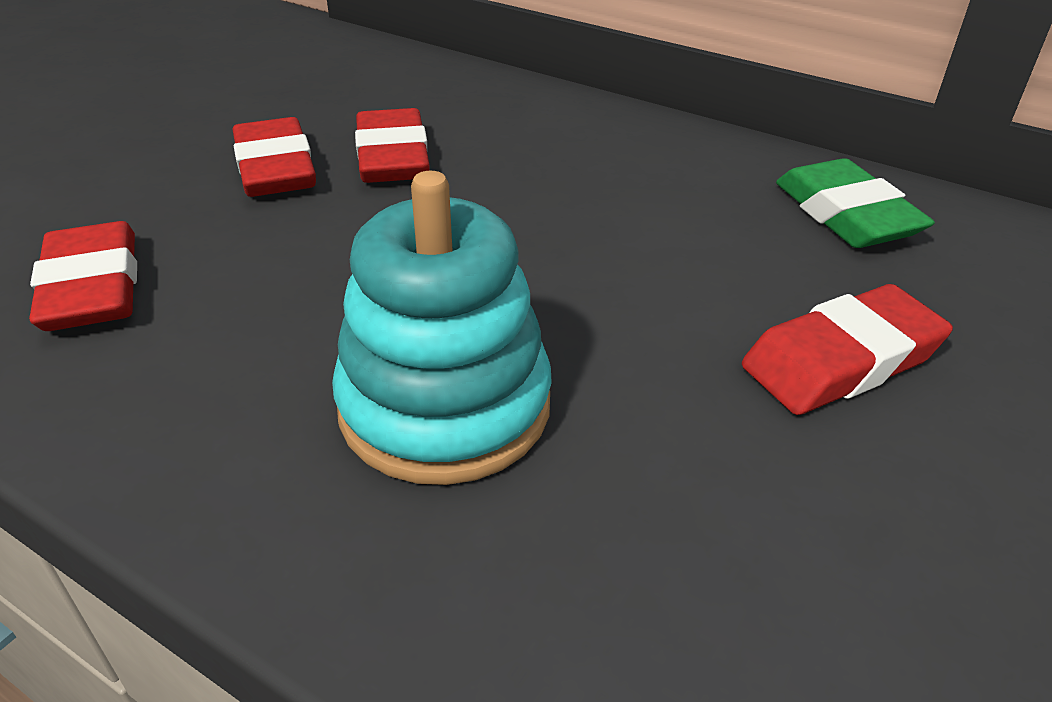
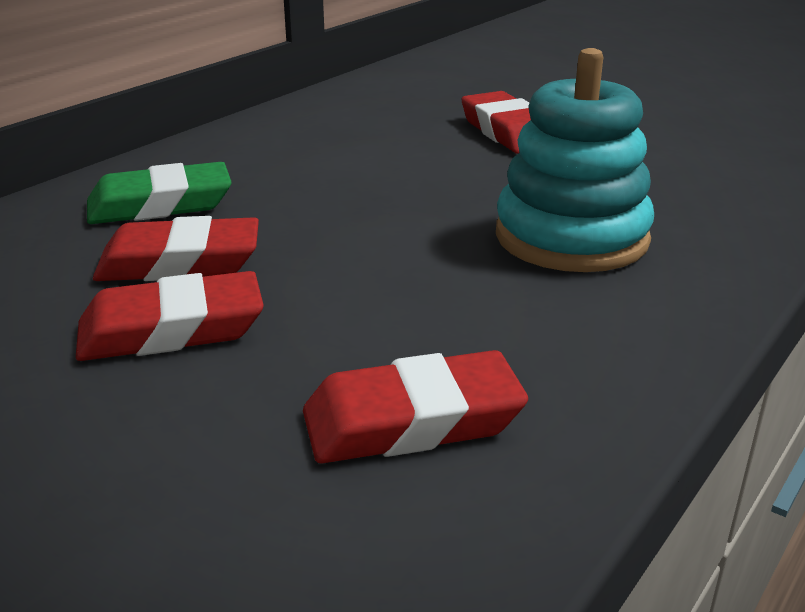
camera: 85 degrees left, 10 degrees down
green eraser [776,158,935,248] -> green eraser moved to [87,162,232,224]

